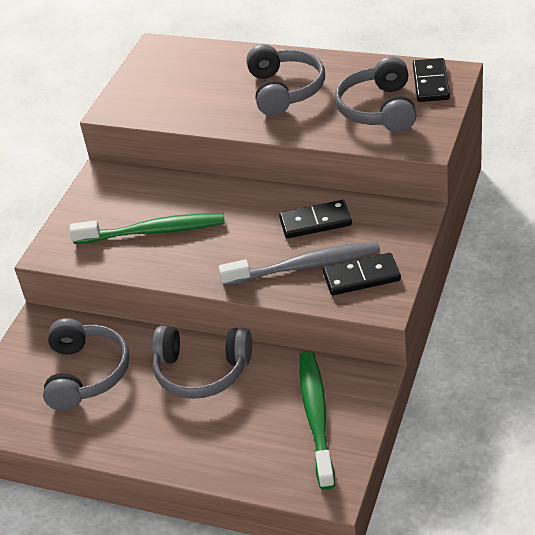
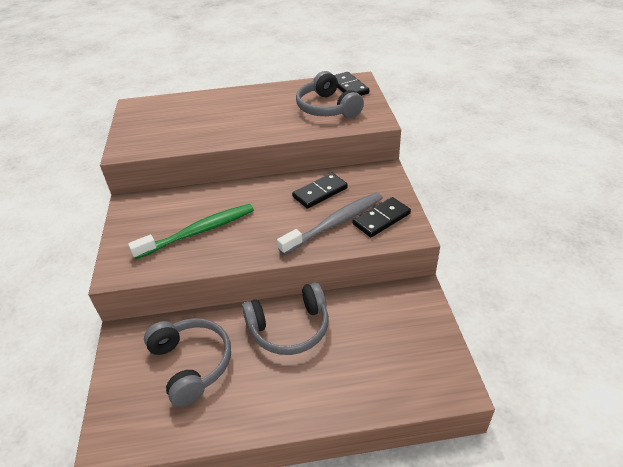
camera: 30 degrees left, 0 degrees up
grey headphones [246,44,325,116] -> none
green toothbrush [300,351,335,490] -> none

